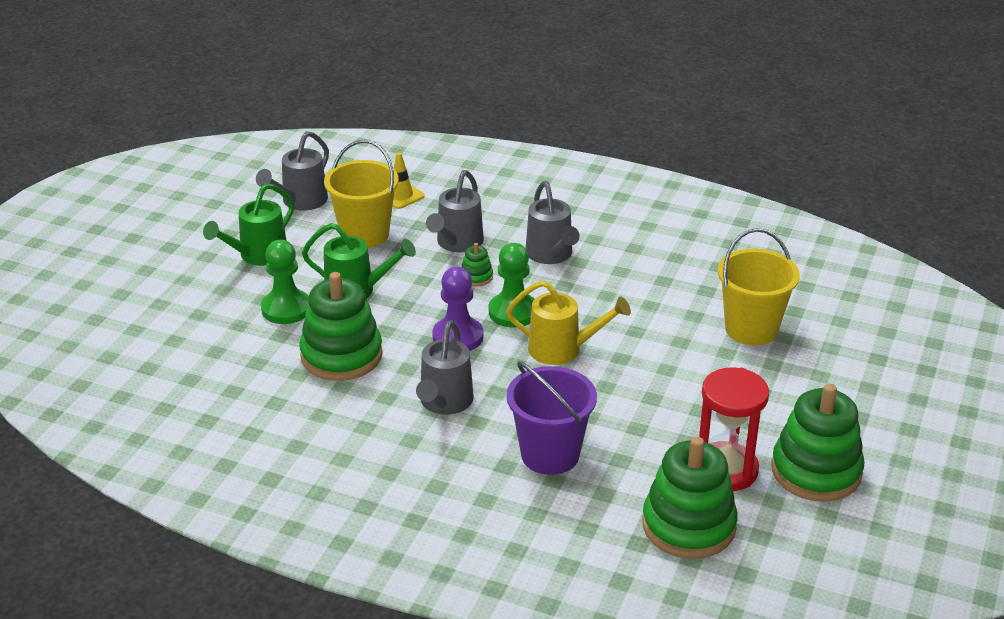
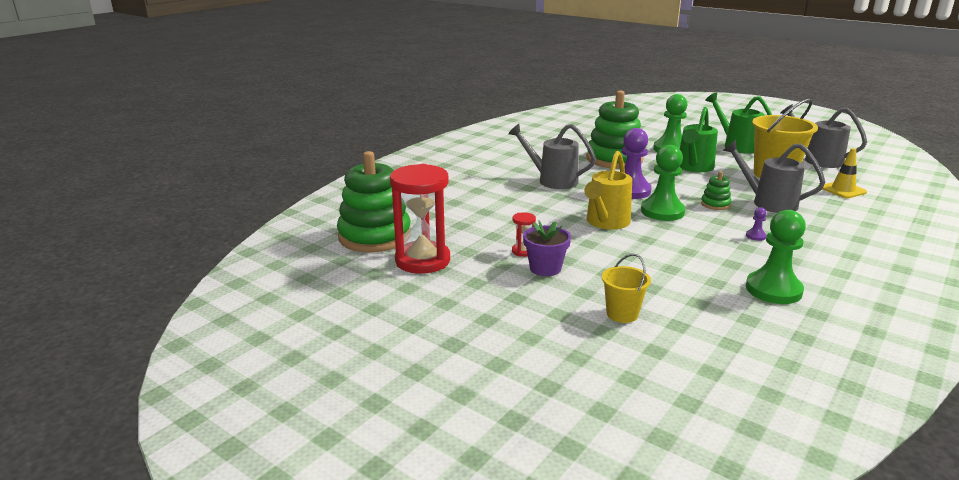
camera: 105 degrees right, 10 degrees down
purple bucket [506,361,597,475] -> none
grey watering can [526,181,580,264] -> purple pawn [746,207,767,241]
yellow bucket [718,228,800,346] -> yellow bucket [602,254,651,323], size x0.53
green stacking toy [771,384,865,502] -> none
none -> red hourglass [512,212,536,257]
none -> purple flower pot [523,221,571,276]
none -> green pawn [746,210,806,304]

